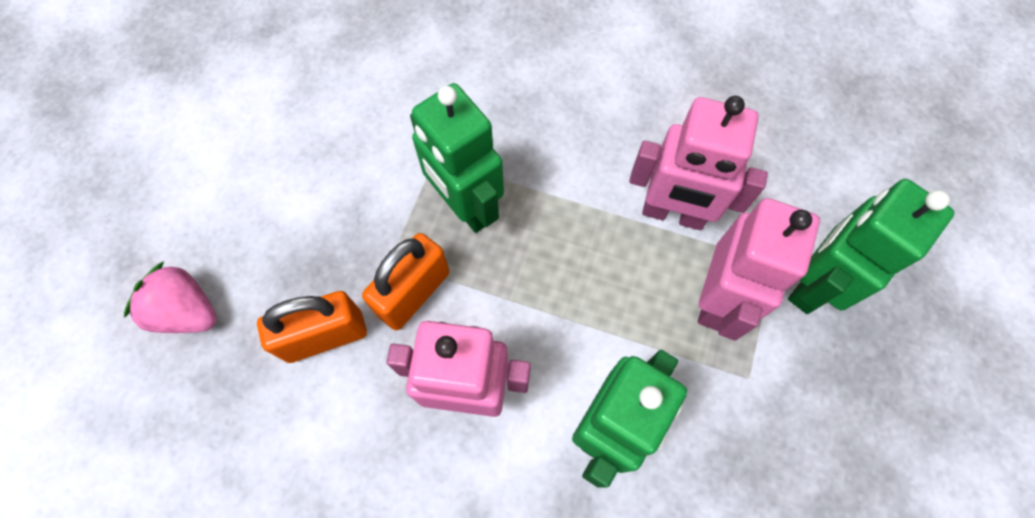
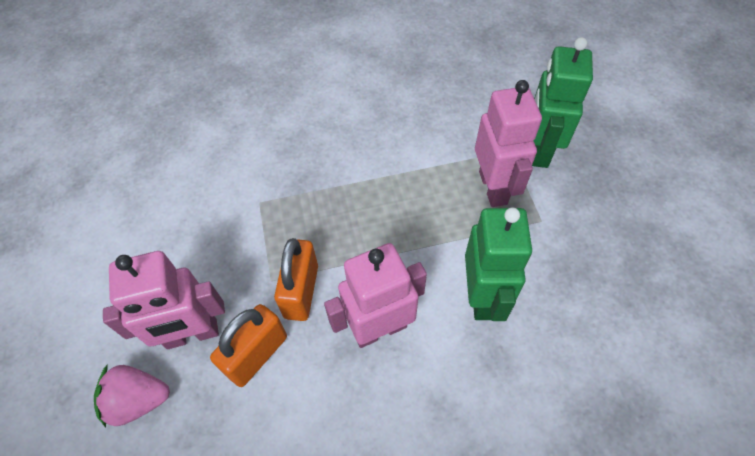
camera: 30 degrees left, 10 degrees down
green robot [410,83,504,233] -> none
pink robot [629,96,768,230] -> pink robot moved to [103,251,225,349]

